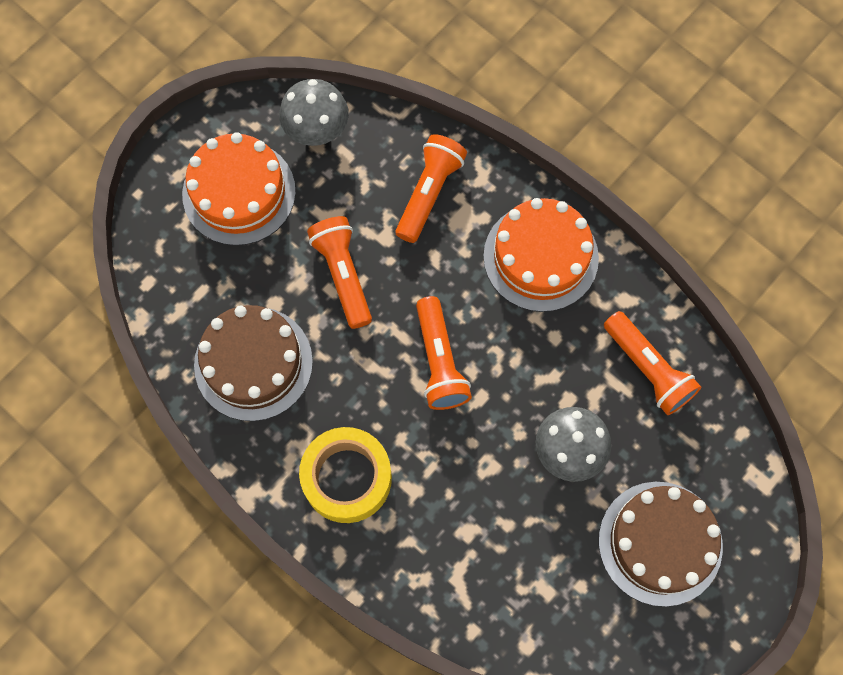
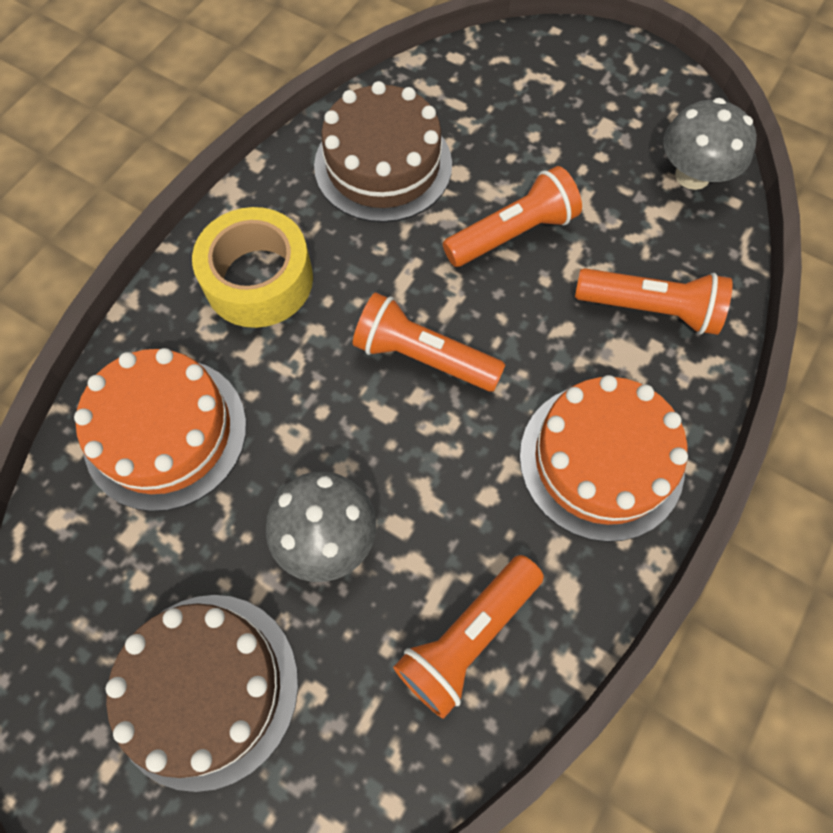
camera: 80 degrees right, 5 degrees down
orange cake [182,132,296,246] -> orange cake moved to [74,348,246,511]
orange flashlight [416,296,472,410] -> orange flashlight turned 45 degrees clockwise [353,293,505,392]

